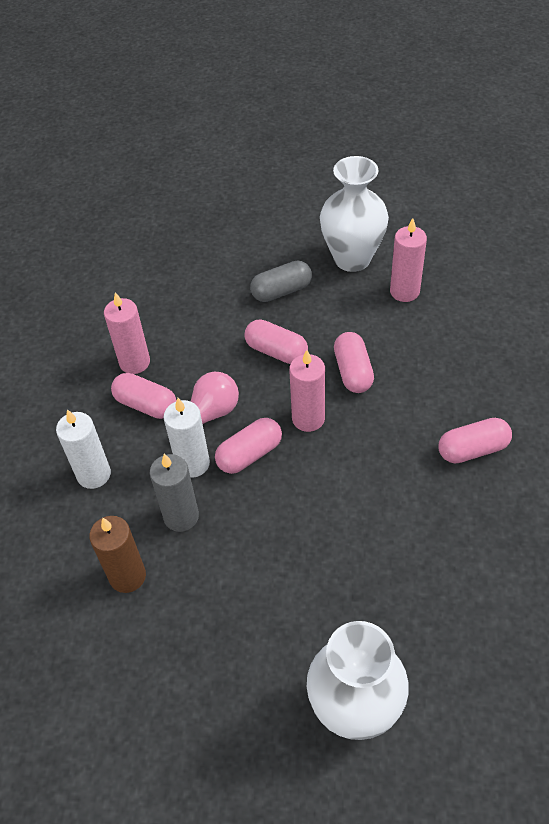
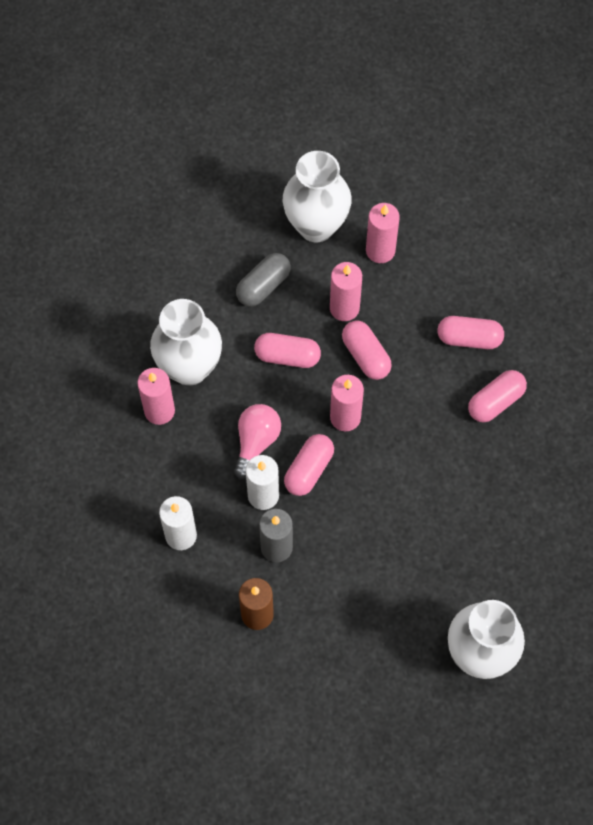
camera: 25 degrees left, 15 degrees up
pink capsule [111,373,177,419] -> pink capsule moved to [437,316,504,349]
none -> white vase [150,299,222,385]
none -> pink candle [330,262,362,321]

